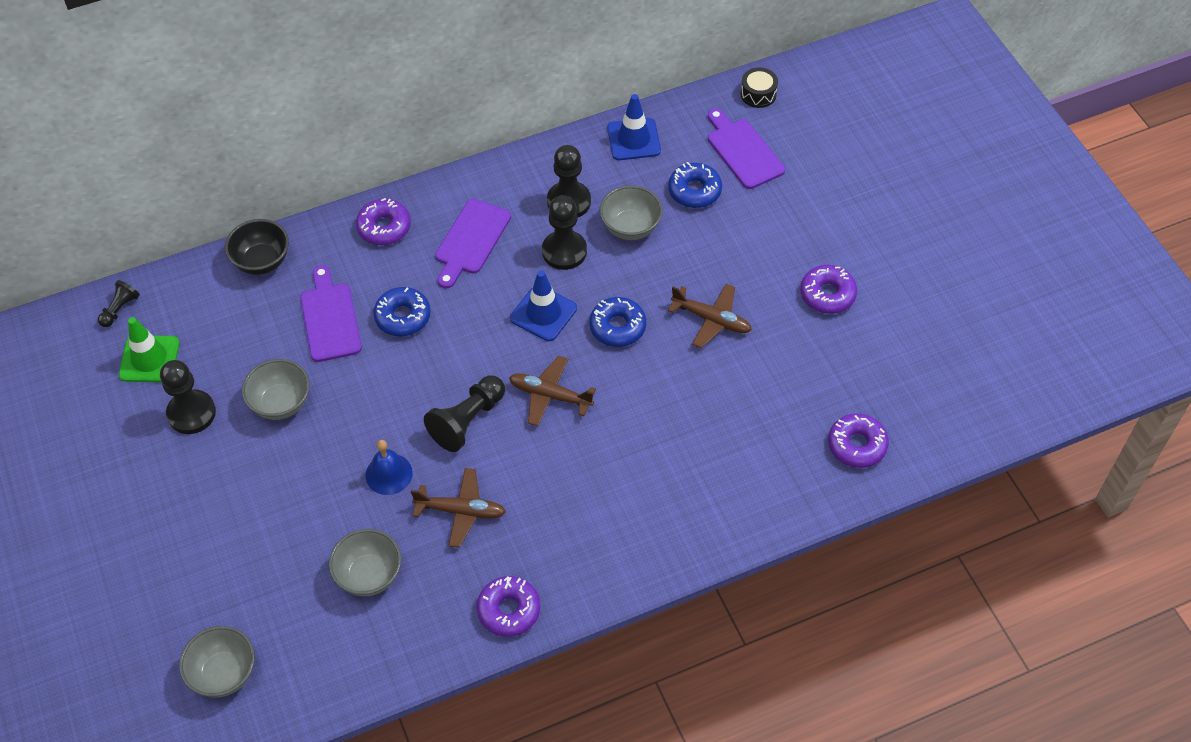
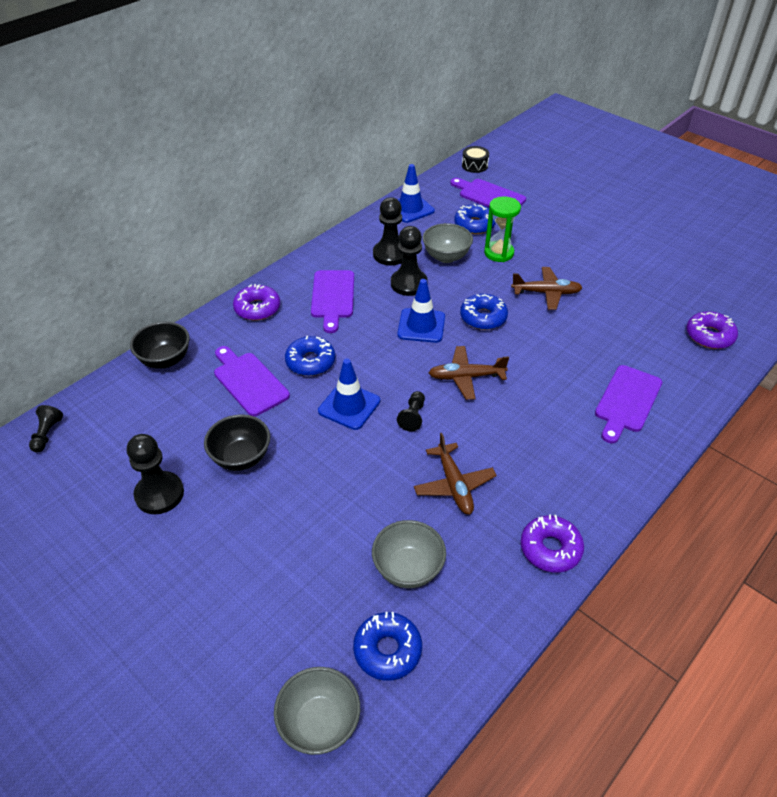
camera: 25 degrees left, 10 degrees down
green traffic cone [119,317,180,382] -> none
grey bowl [242,359,310,420] -> black bowl [204,414,270,471]
blue bell [365,440,413,495] -> none
brown plane [411,468,506,548] -> brown plane turned 90 degrees clockwise [414,433,497,514]
black pawn [424,375,505,452] -> black pawn [397,391,425,431], size x0.57
purple donut [800,265,857,314] -> none
none -> blue traffic cone [318,359,380,430]
none -> blue donut [353,612,422,681]
none -> green hourglass [484,196,521,262]
none -> purple cutting board [595,365,662,443]

